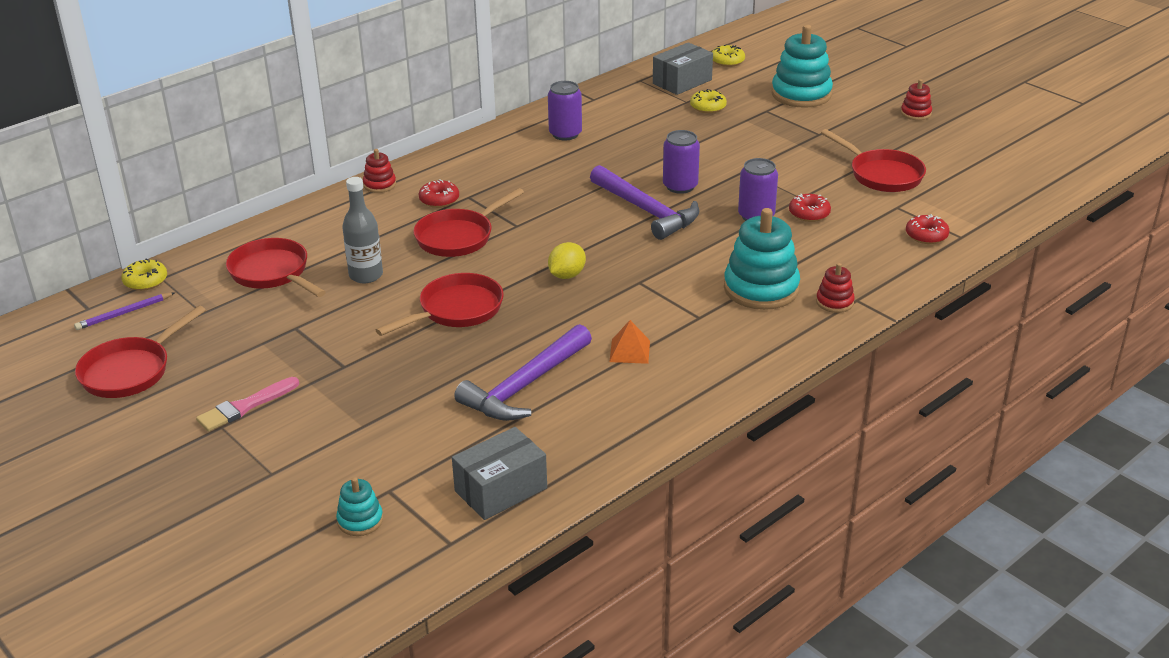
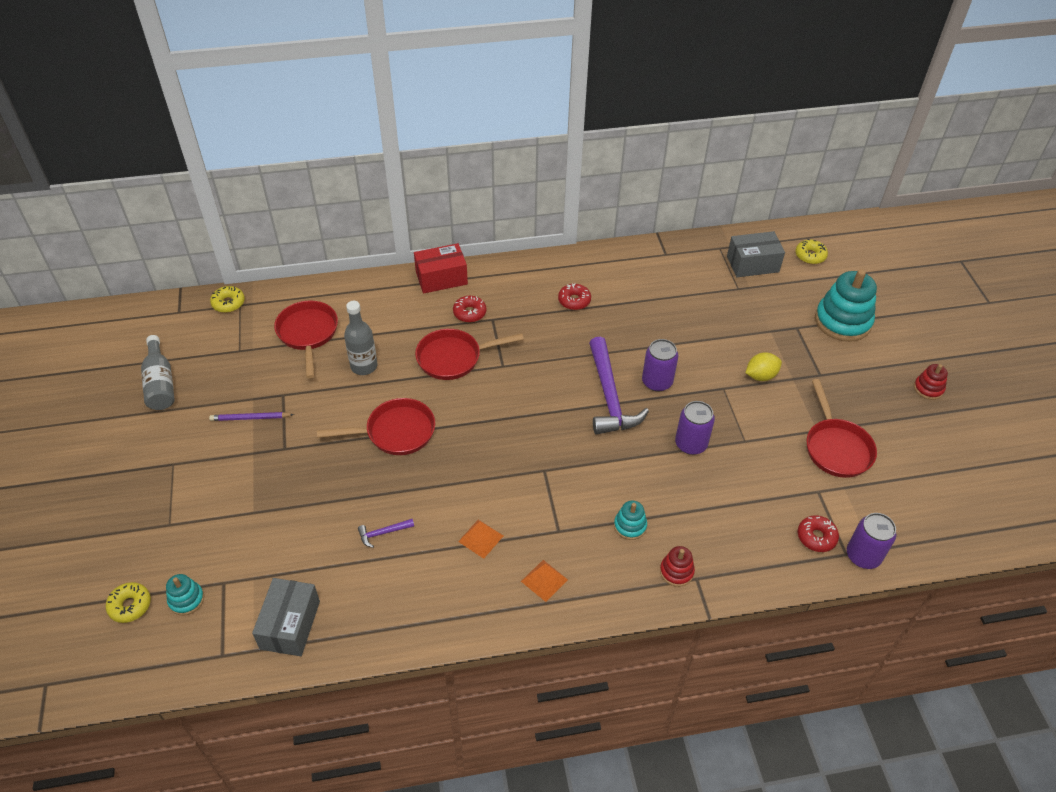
camera: 30 degrees right, 15 degrees up
purple pencil [74,293,175,330] -> purple pencil moved to [209,412,294,421]
red pan [75,306,206,398] -> grey bottle [141,335,175,410]
pink brush [196,377,299,432] -> none
red stacking toy [363,149,396,193] -> red box [414,243,468,294]
grey box [452,427,547,520] -> grey box turned 75 degrees counterclockwise [252,578,320,656]
purple hammer [454,324,592,421] -> purple hammer [358,519,414,548], size x0.42
purple can [548,81,582,140] -> purple can moved to [847,513,897,569]
yellow lemon [548,242,586,279] -> yellow lemon moved to [745,352,782,381]
yellow donut [690,89,727,113] -> yellow donut moved to [106,582,151,623]
turquoise stacking toy [724,208,800,310] -> turquoise stacking toy [614,500,647,540], size x0.49
red donut [789,194,831,222] -> red donut moved to [558,283,591,310]
none -> orange pyramid [521,560,568,602]

